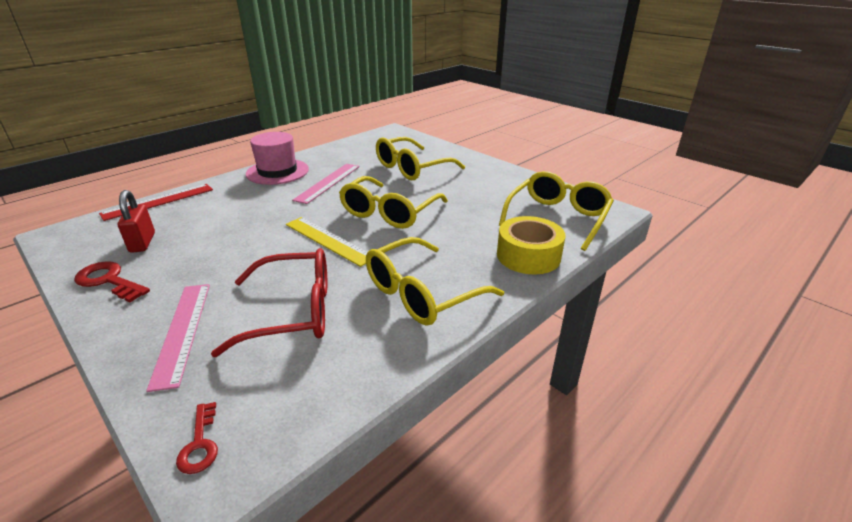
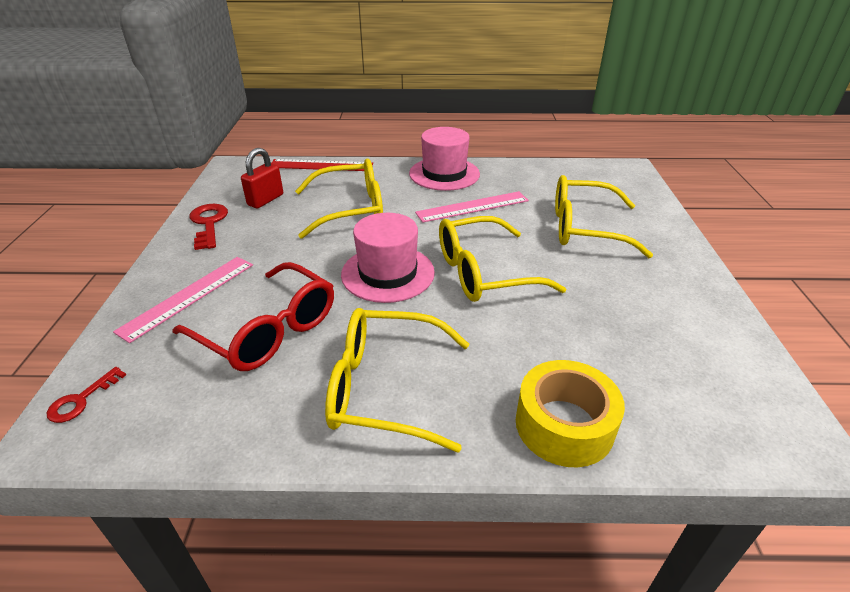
camera: 45 degrees right, 5 degrees up
yellow ruler [286,217,367,267] -> pink hat [341,213,435,303]
yellow glasses [499,171,614,251] -> yellow glasses moved to [295,159,383,239]

